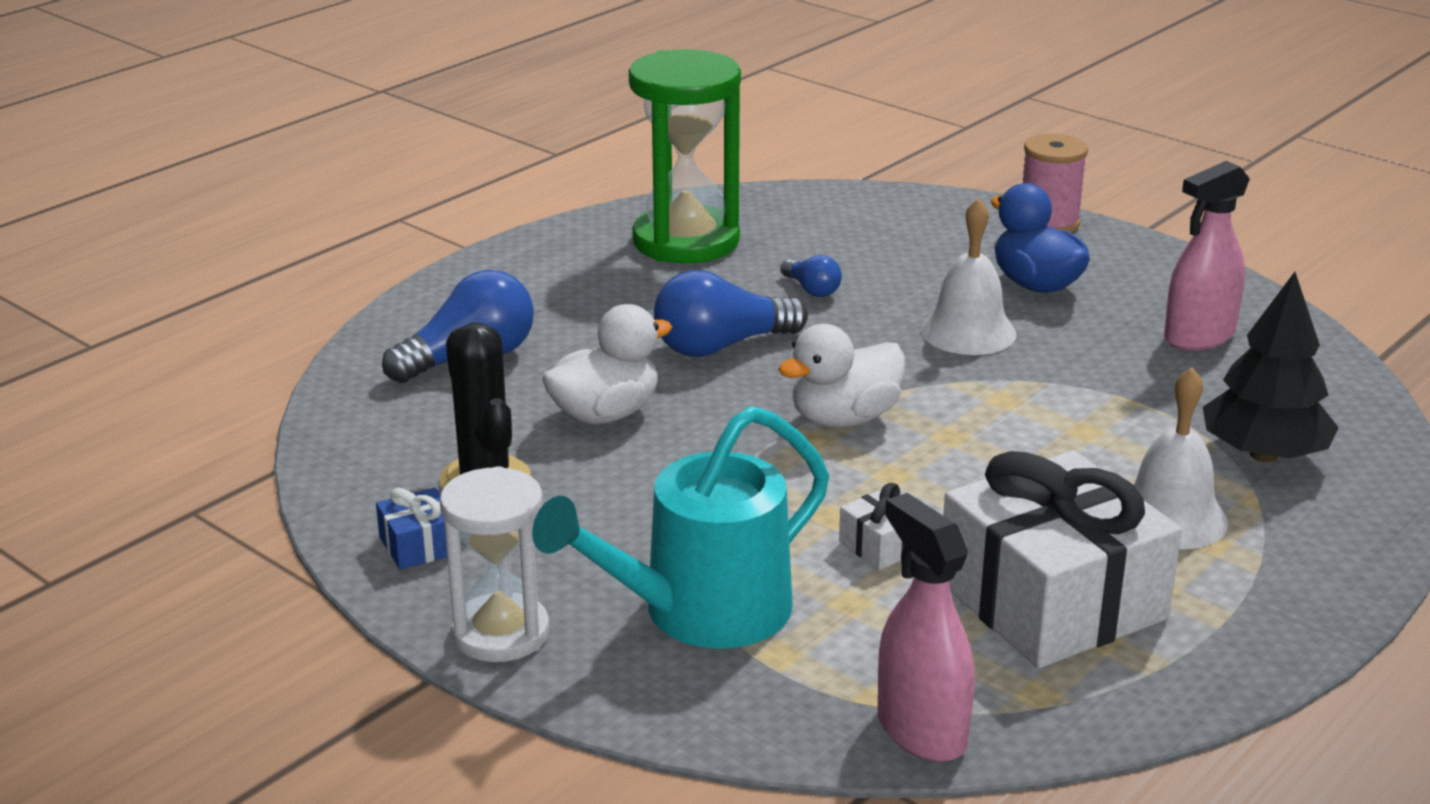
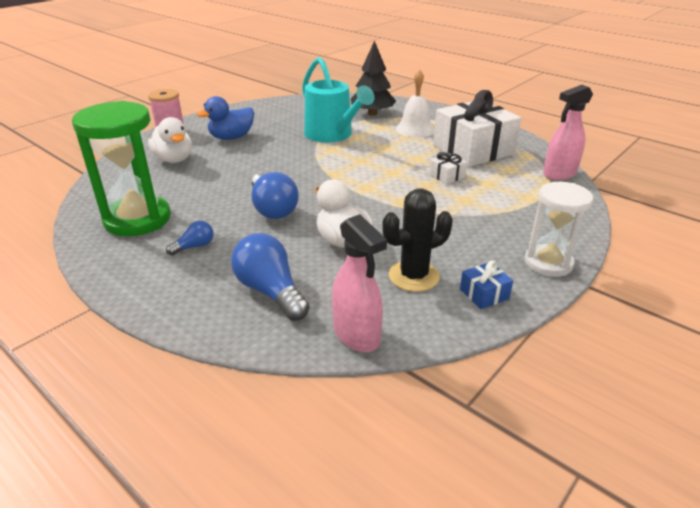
camera: 90 degrees left, 5 degrees up
turquoise watering can [532,406,829,649] -> turquoise watering can moved to [302,57,375,142]
white duck [778,324,905,428] -> white duck moved to [148,117,192,163]
blue light bulb [781,255,842,297] -> blue light bulb moved to [166,221,214,255]
white bell [920,198,1016,355] -> none
pink spray bottle [1164,161,1250,350] -> pink spray bottle moved to [332,214,387,352]

